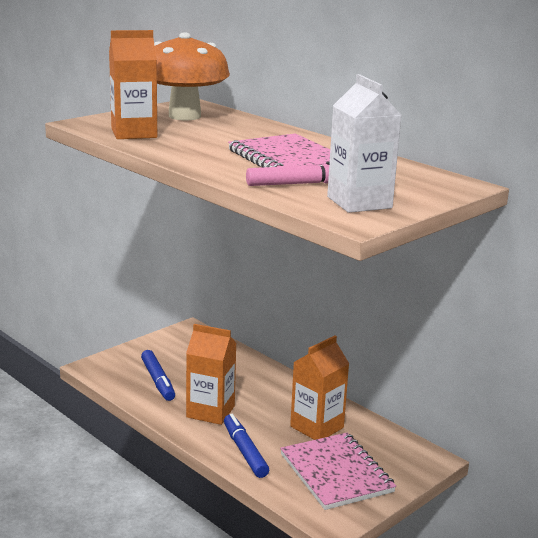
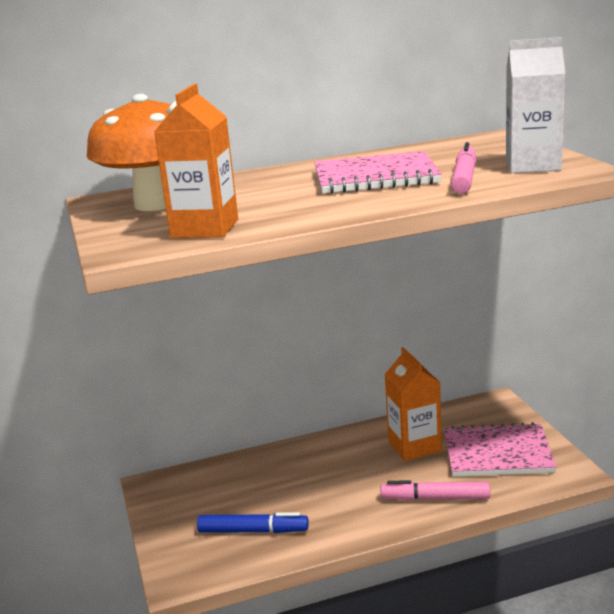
camera: 60 degrees left, 0 degrees up
orange carton [186,324,237,425] -> none
blue marker [224,414,269,478] -> pink marker [381,481,490,500]

